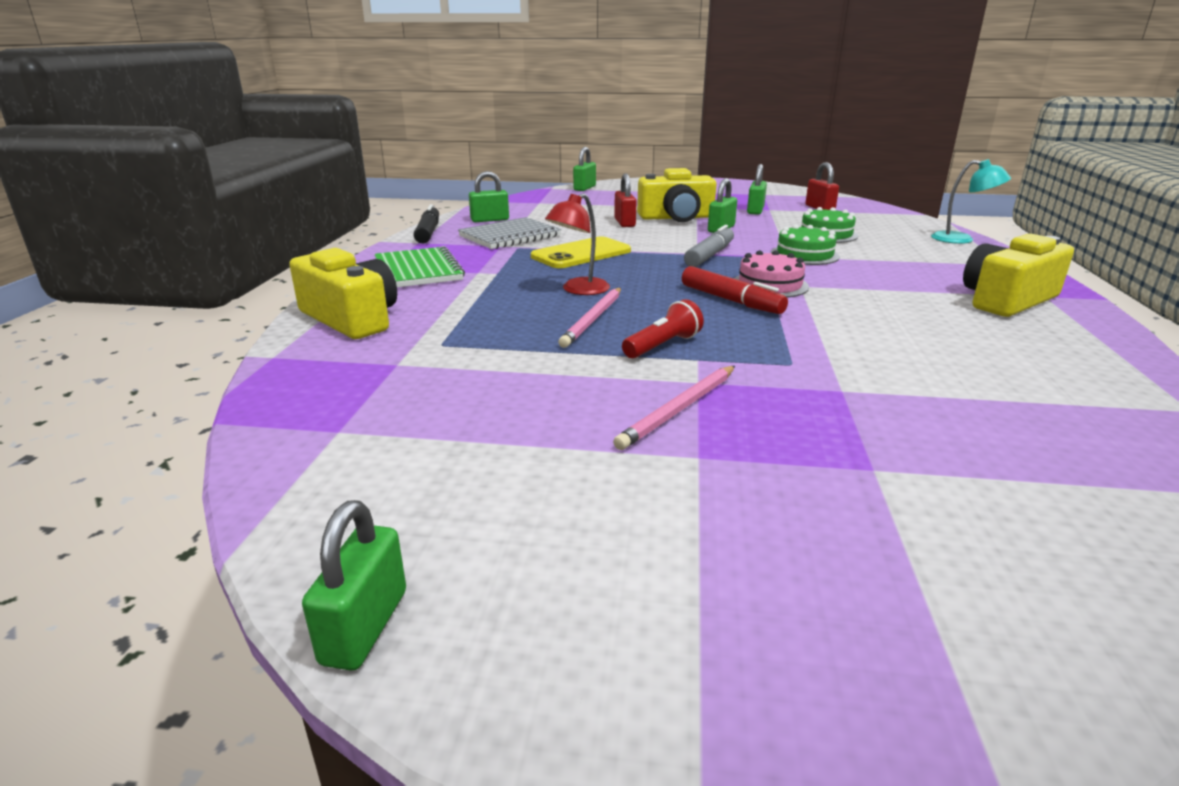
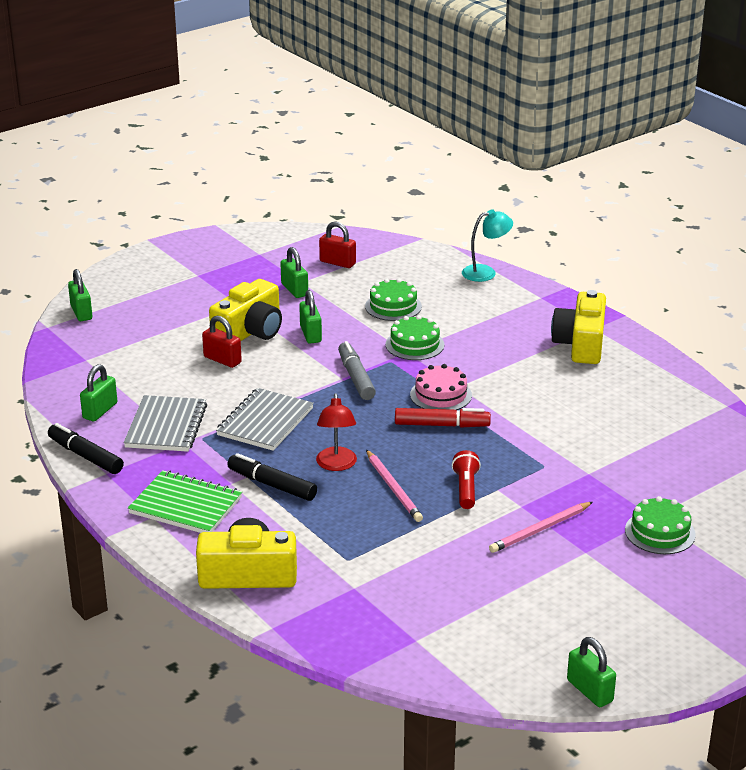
camera: 45 degrees left, 5 degrees up
yellow phone [531,236,631,268] -> grey notebook [216,388,314,451]
pink pencil [613,366,735,450] -> pink pencil turned 60 degrees clockwise [489,502,593,553]
none -> black marker [227,453,317,501]
none -> green cake [625,496,696,554]

